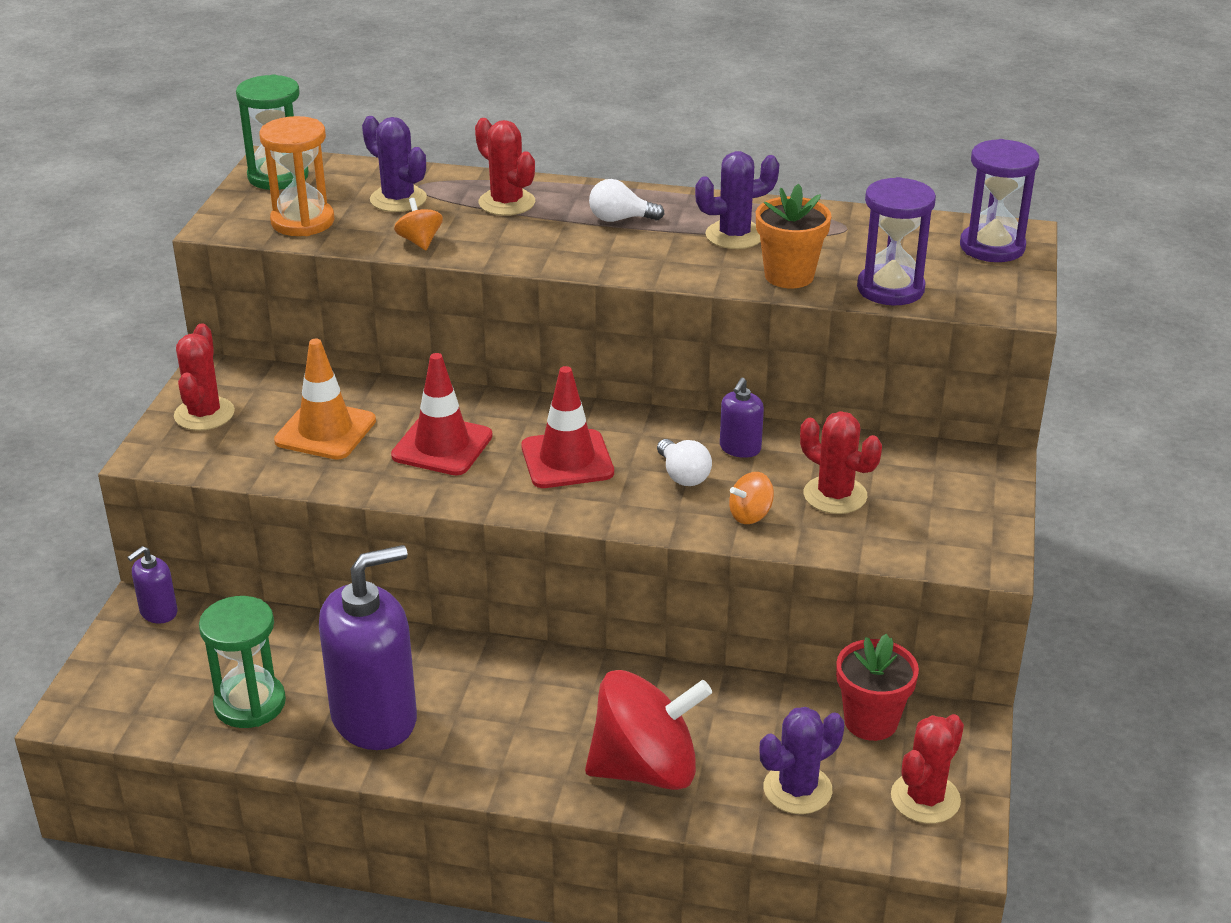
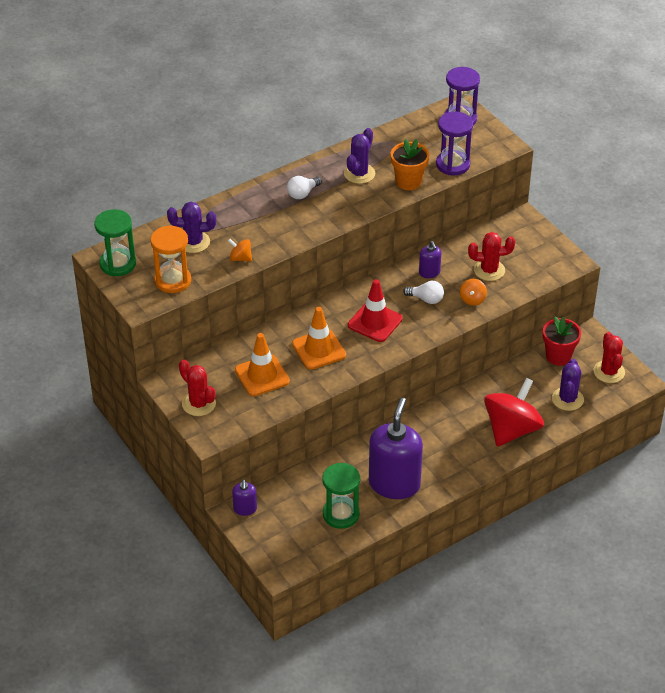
camera: 45 degrees left, 10 degrees up
red traffic cone [391,353,493,475] -> orange traffic cone [292,307,346,370]
red cactus [475,118,535,216] -> none

